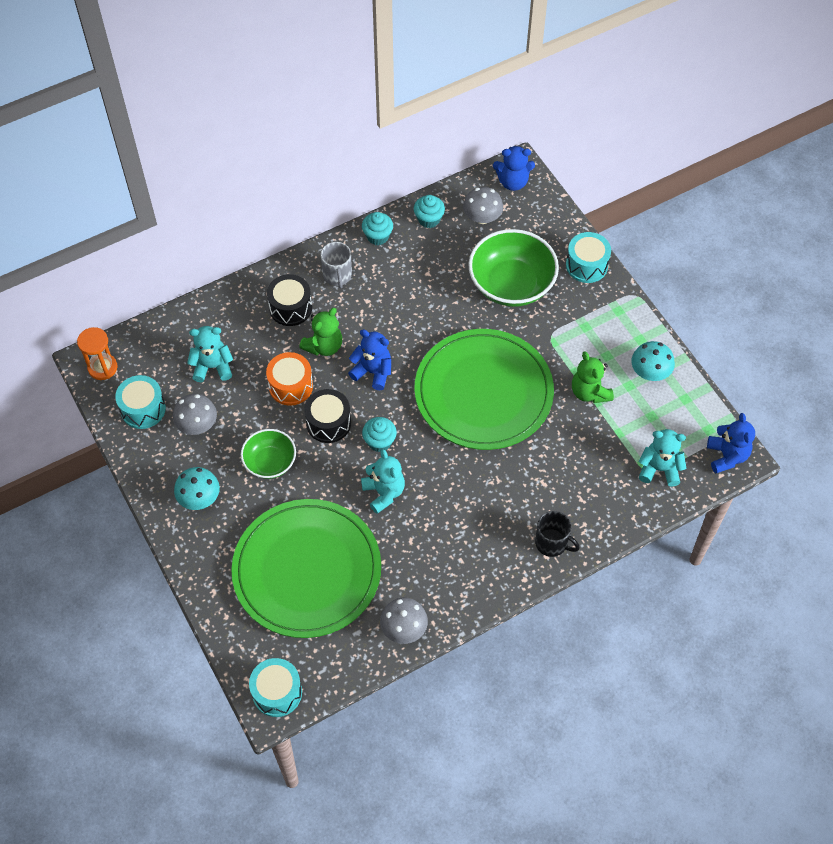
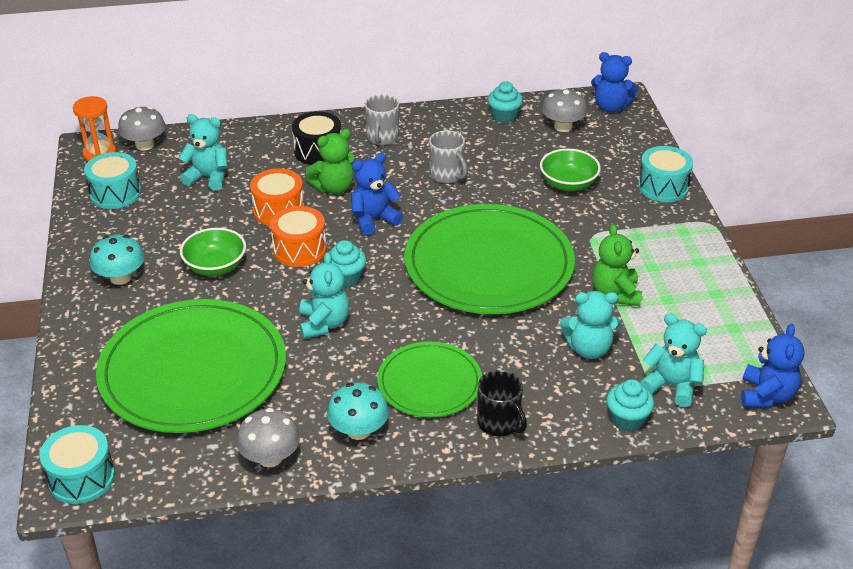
camera: 20 degrees right, 20 degrees down
grey mushroom [173,394,217,435] -> grey mushroom moved to [118,106,166,151]
black drum [304,389,351,443] -> orange drum [270,206,327,267]
blue teddy bear [348,329,391,390] -> blue teddy bear turned 75 degrees counterclockwise [351,153,403,235]
turquoise cupcake [362,212,393,245] -> turquoise cupcake moved to [606,379,654,432]
green bowl [468,229,559,307] -> green bowl [540,149,601,191], size x0.58
turquoise mushroom [631,341,675,381] -> turquoise mushroom moved to [327,383,389,440]
none -> green plate [377,342,482,418]
none -> grey mug [429,130,467,183]
none -> turquoise teddy bear [560,291,621,359]

